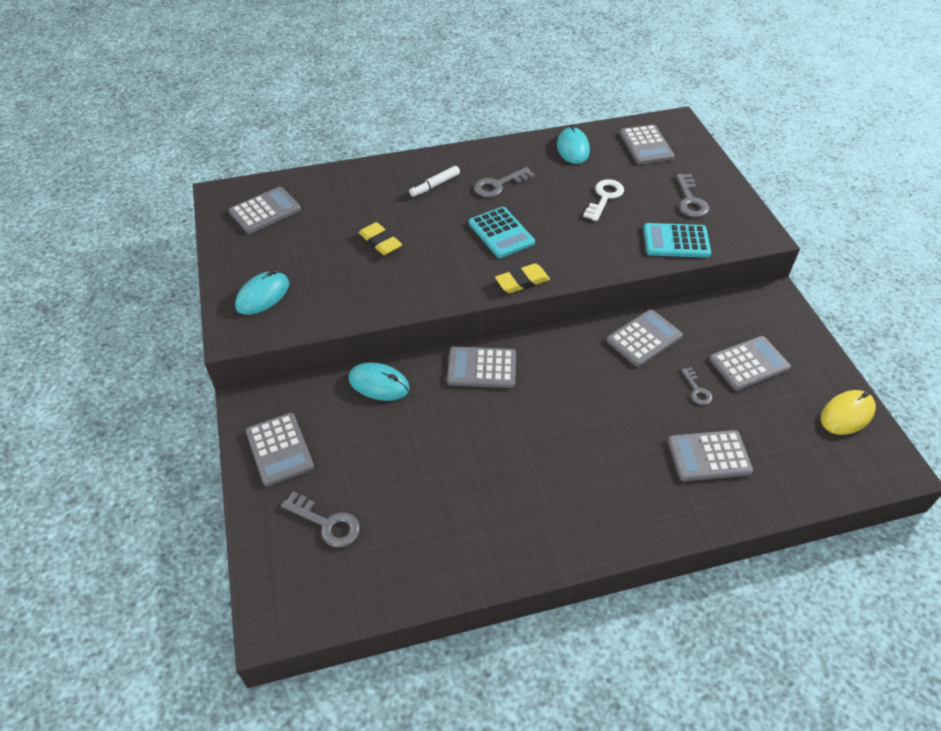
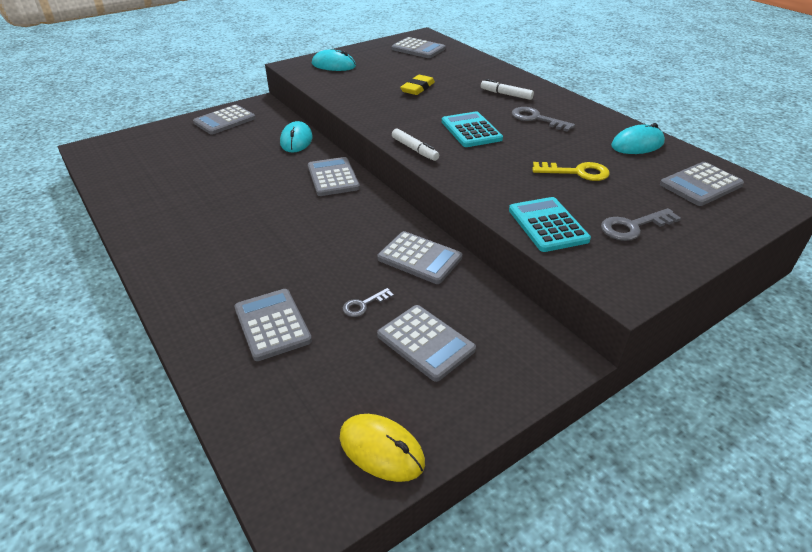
camera: 70 degrees right, 10 degrees down
grey key [281,491,360,547] -> none
turquoise calculator [469,207,535,258] -> turquoise calculator turned 120 degrees clockwise [442,111,503,147]
yellow eraser [495,263,550,293] -> white marker [392,128,439,161]
white key [583,179,624,221] -> yellow key [532,162,610,181]

